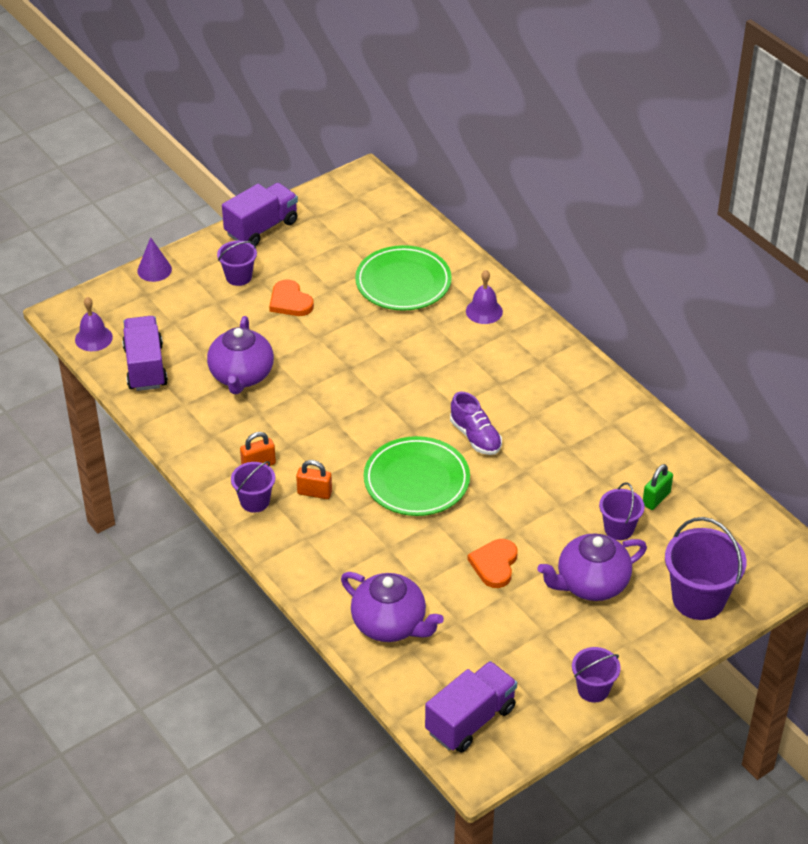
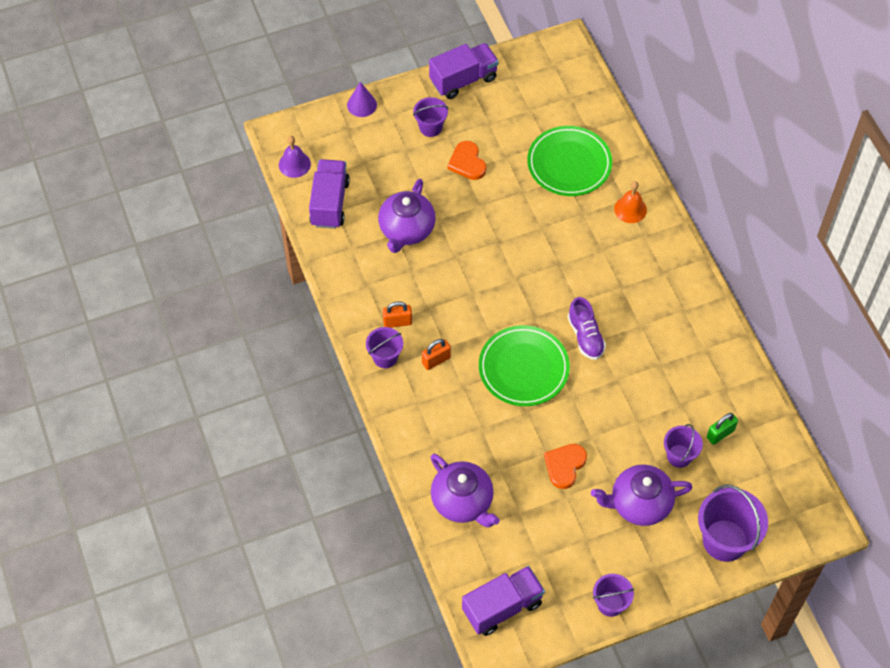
camera: 15 degrees right, 15 degrees up
orange padlock [296,460,332,499] -> orange padlock turned 60 degrees counterclockwise [422,339,451,370]
purple bell [466,270,503,324] -> orange bell [614,181,647,223]

